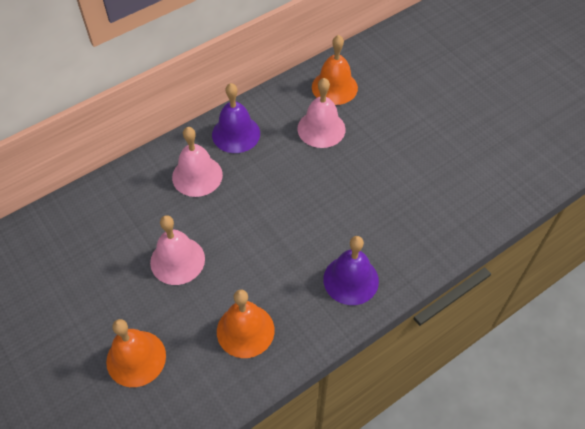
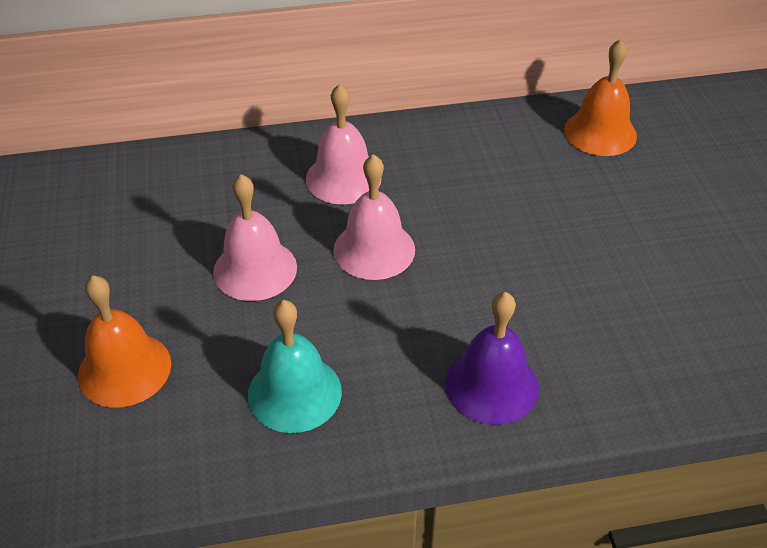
camera: 25 degrees right, 10 degrees down
purple bell [212,83,260,153] -> none
orange bell [217,289,275,358] -> turquoise bell [248,300,342,433]
pink bell [297,78,346,148] -> pink bell moved to [333,154,415,280]

